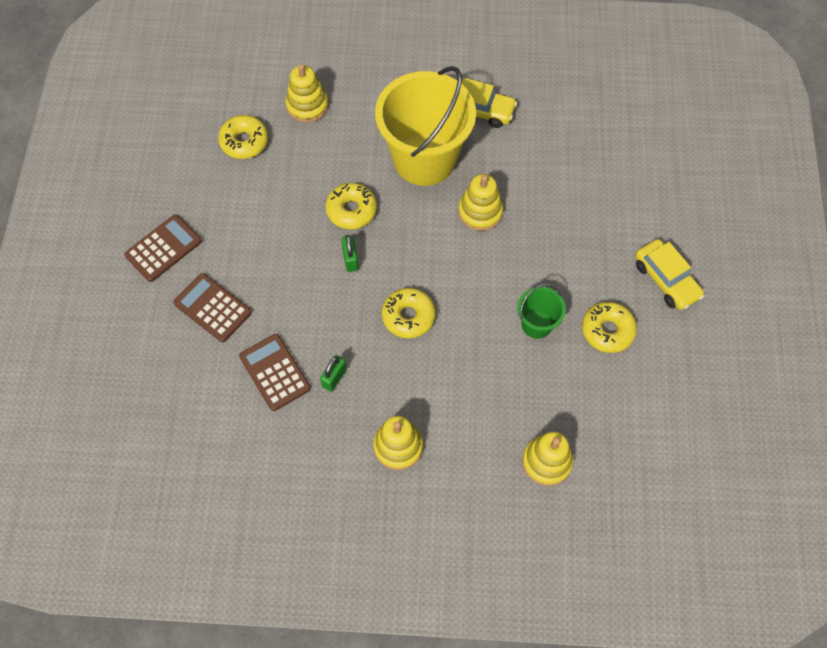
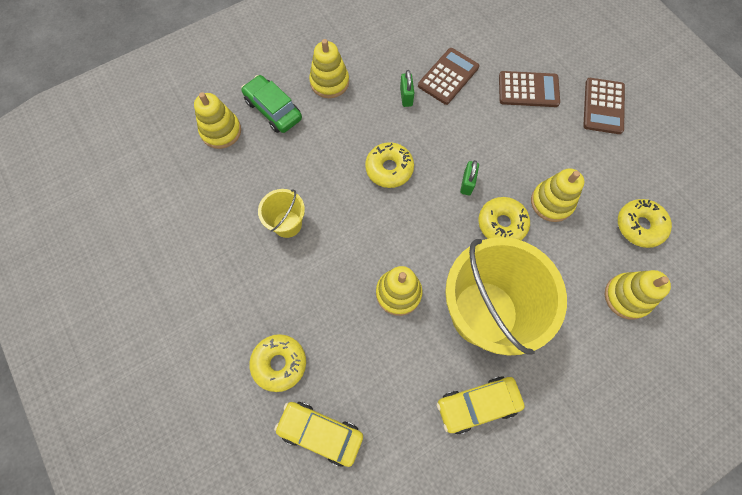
camera: 145 degrees right, 5 degrees up
brown calculator [239,334,311,411] -> brown calculator turned 75 degrees counterclockwise [418,48,479,105]
green padlock [341,235,359,272] -> green padlock turned 60 degrees clockwise [460,160,479,196]
green bucket [517,284,566,339] -> yellow bucket [258,189,305,238]
yellow donut [582,302,637,353] -> yellow donut moved to [249,334,306,392]
yellow car [635,239,704,310] -> yellow car moved to [274,402,363,467]
none -> green car [241,75,302,133]
none -> yellow stacking toy [531,169,584,222]

